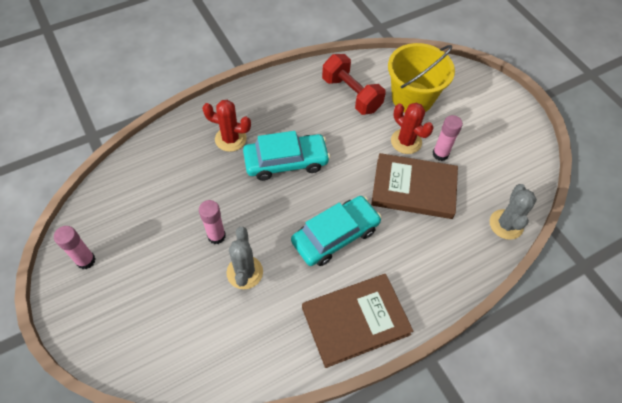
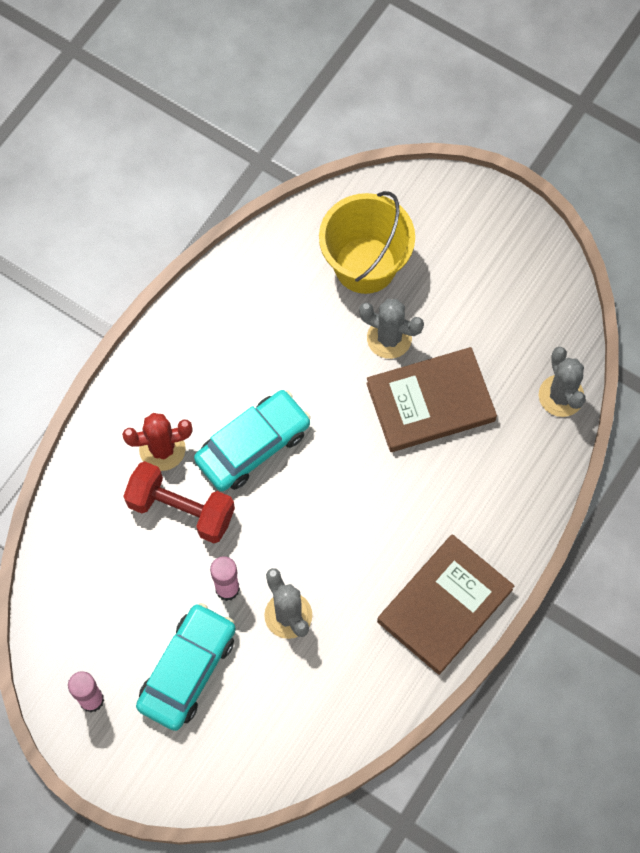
camera: 25 degrees left, 10 degrees up
turquoise car [291,196,381,266] -> turquoise car moved to [136,603,236,731]
red dumbbell [322,54,386,115] -> red dumbbell moved to [123,461,235,543]
red cactus [391,102,434,154] -> grey cactus [359,299,424,359]
pink glue stick [432,115,463,161] -> none

